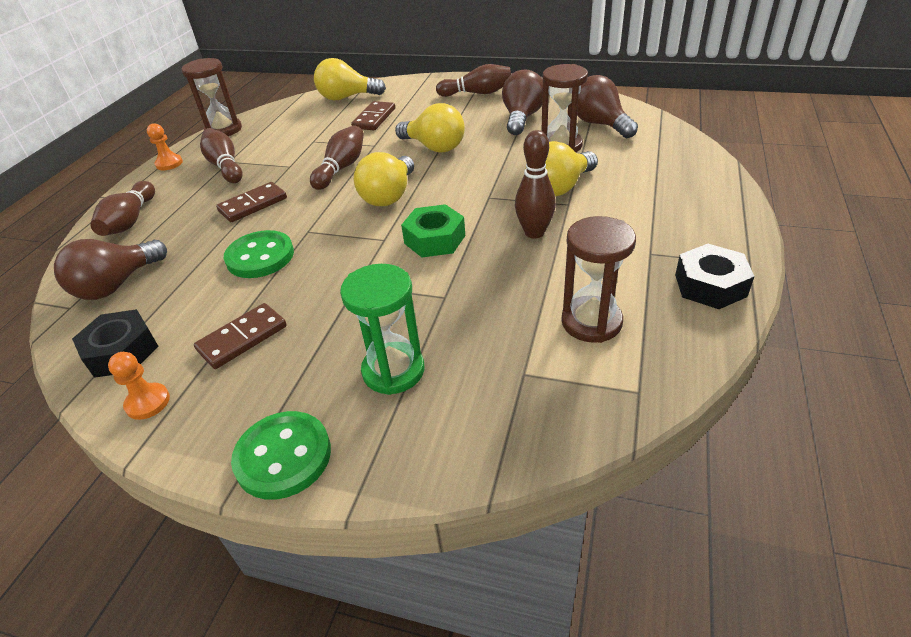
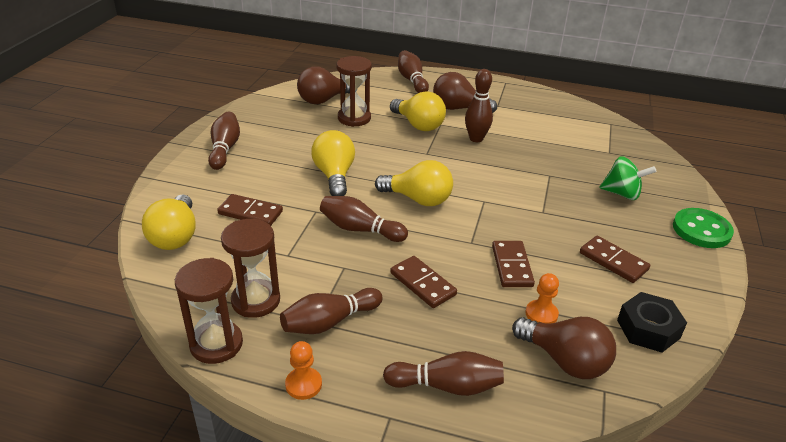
camera: 95 degrees left, 5 degrees down
orange pawn [108,352,170,420] -> orange pawn moved to [526,273,559,324]
green button [224,230,294,278] -> brown domino [492,241,535,287]
green hourglass [340,264,425,395] -> green spinning top [599,156,656,200]
yellow light bulb [395,103,465,153] -> yellow light bulb turned 45 degrees counterclockwise [311,130,355,196]
green nut [401,204,465,257] -> none
brown light bulb [502,69,543,135] -> brown light bulb moved to [433,72,497,113]
brown hourglass [561,216,636,343] -> brown hourglass moved to [221,219,280,318]
black nut [675,244,755,309] -> none
none -> brown bowling pin [398,50,429,93]

